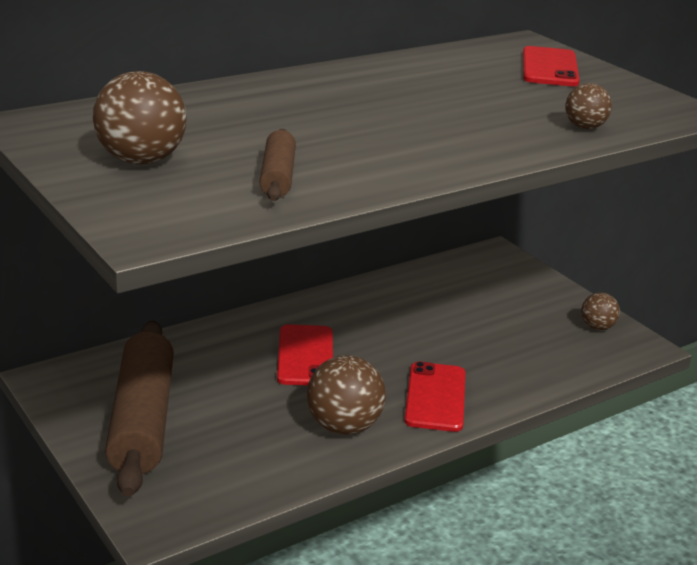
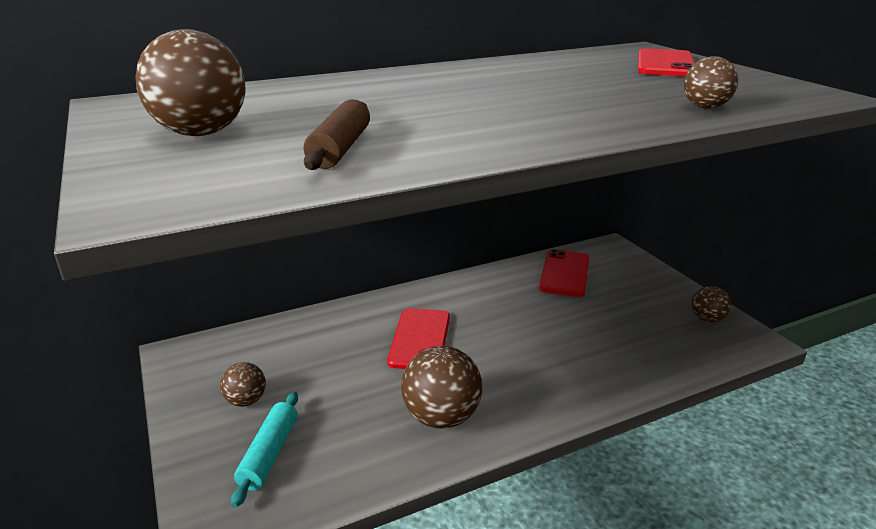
camera: 10 degrees right, 0 degrees up
brown rolling pin [105,320,174,497] -> brown ball [220,362,266,407]
red phone [404,362,466,432] -> red phone moved to [539,249,589,297]
none -> turquoise rolling pin [231,392,298,508]

